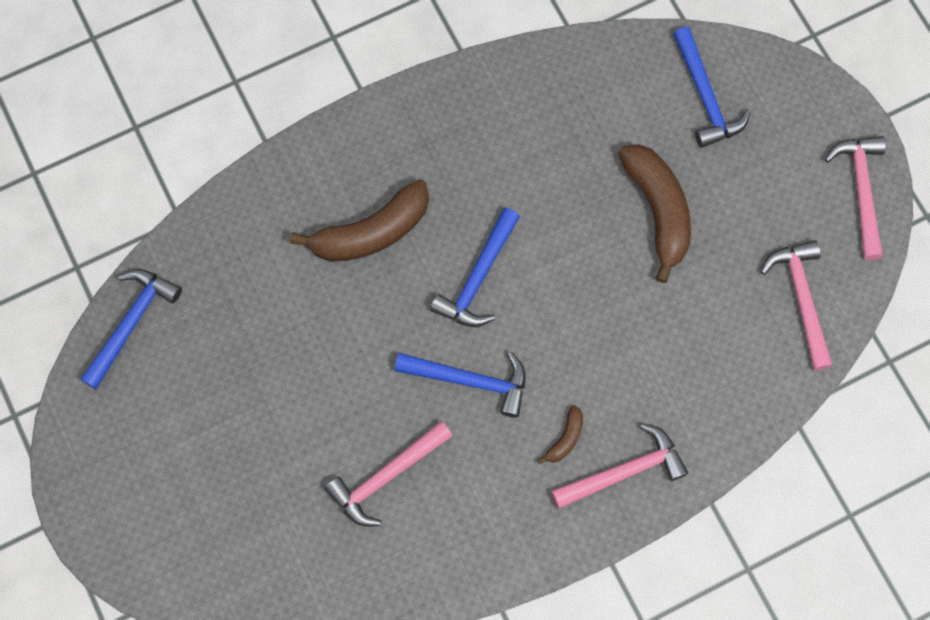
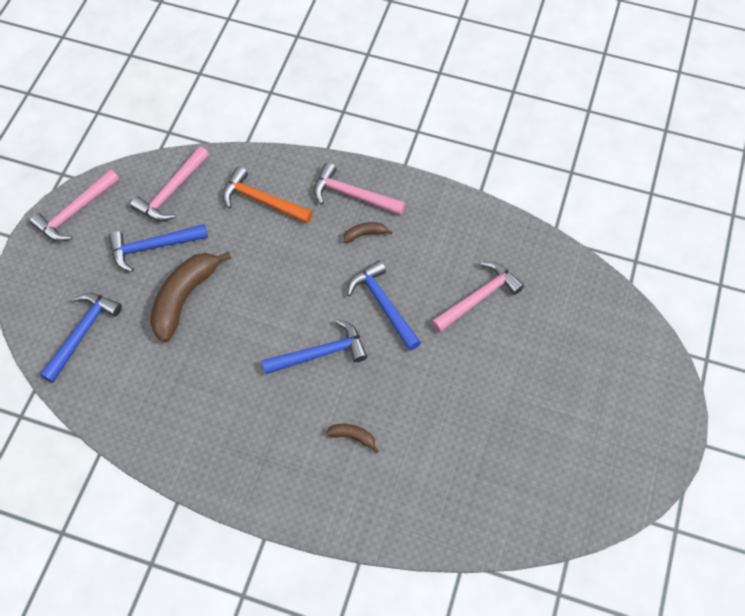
camera: 135 degrees left, 10 degrees down
blue hammer [80,269,182,389] -> blue hammer moved to [108,224,208,272]
brown banana [290,179,429,262] -> brown banana [326,424,379,453], size x0.45
pink hammer [324,421,453,527] -> pink hammer turned 45 degrees counterclockwise [431,262,524,333]
none -> orange hammer [222,167,313,224]

